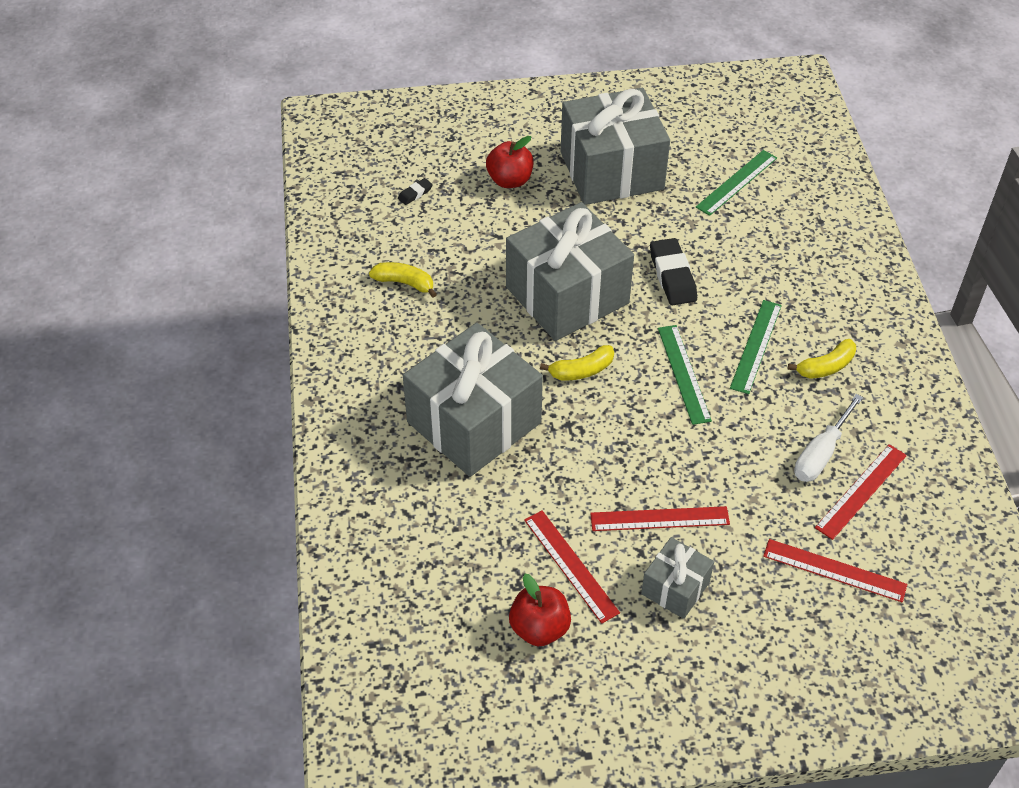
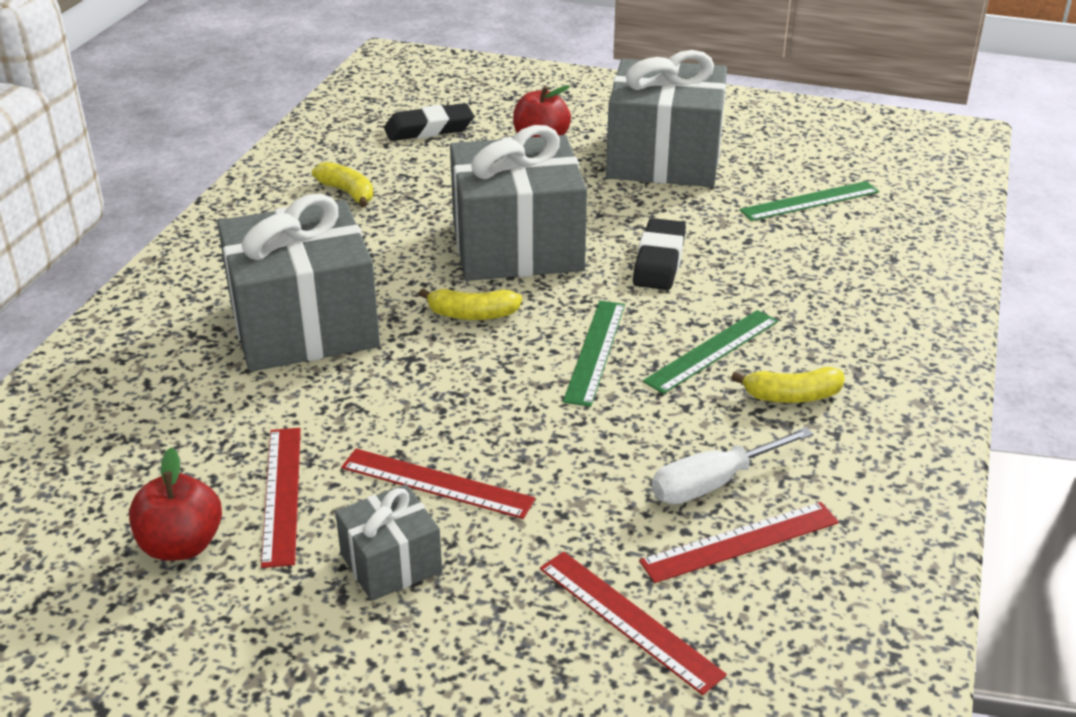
camera: 25 degrees right, 15 degrees down
black eraser [398,178,433,205] -> black eraser [384,103,474,141], size x2.03

